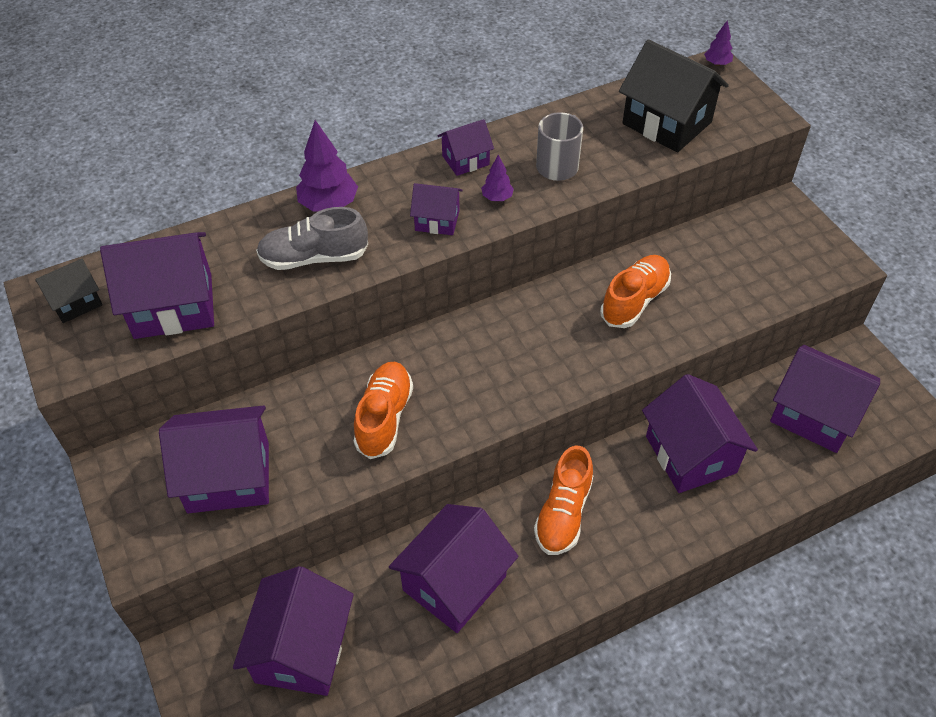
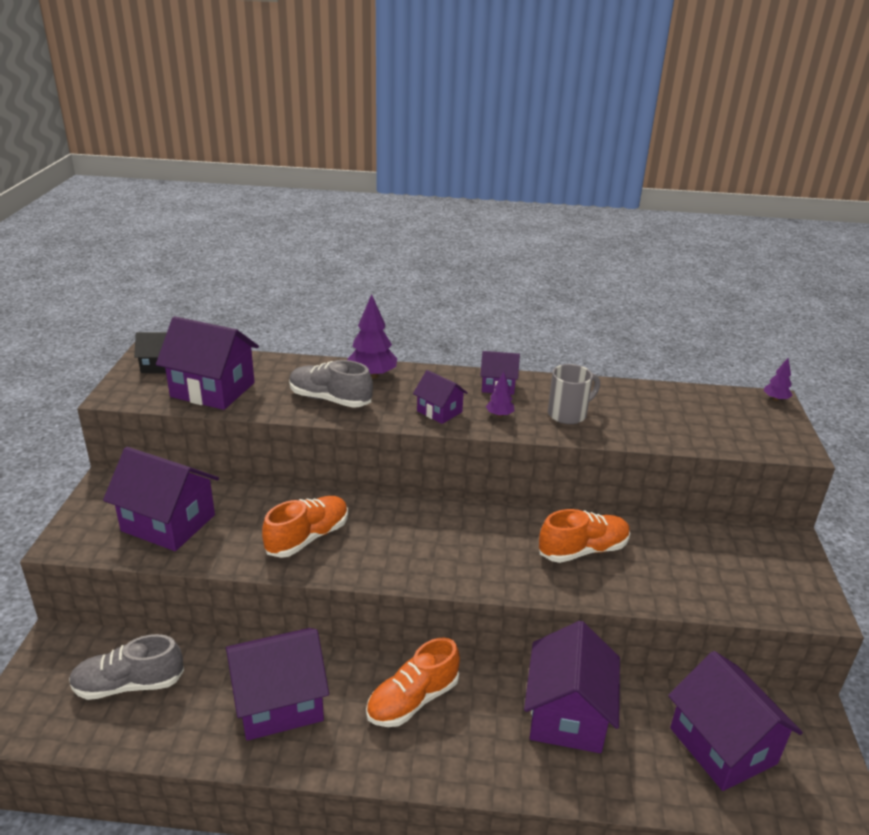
camera: 30 degrees right, 20 degrees down
purple house [233,566,354,696] -> grey shoe [69,634,184,700]
black house [619,39,729,152] -> none

